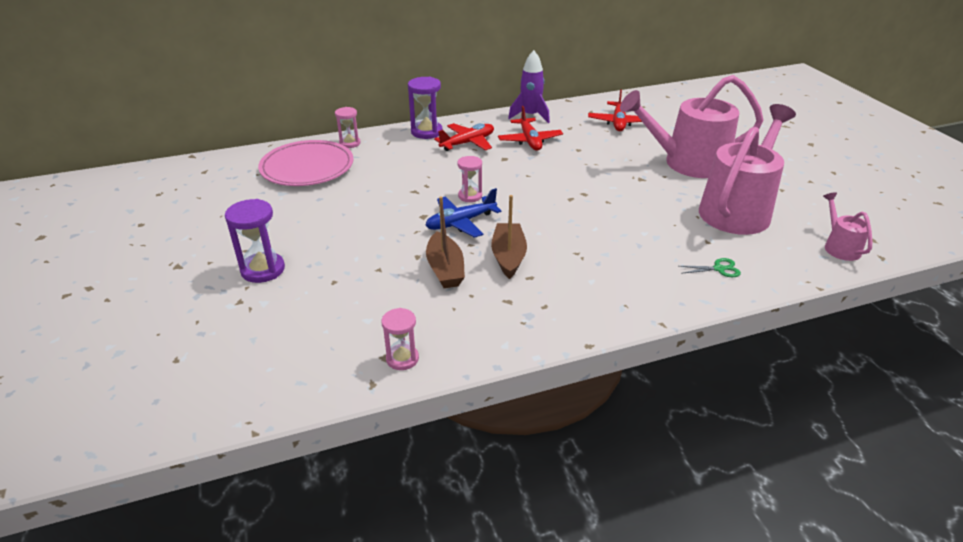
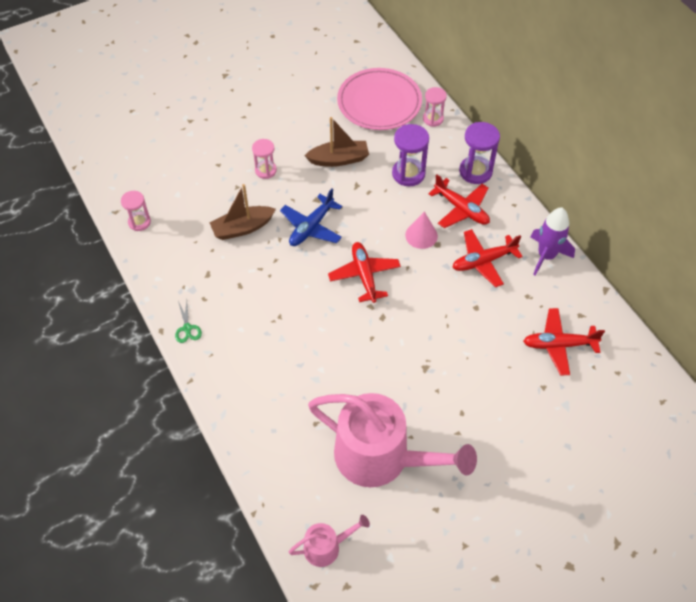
camera: 80 degrees right, 20 degrees up
purple hourglass [225,199,285,283] -> purple hourglass moved to [392,124,429,186]
blue plane [425,188,502,238] -> blue plane turned 105 degrees counterclockwise [280,189,342,246]
pink hourglass [458,156,482,202] -> pink hourglass moved to [252,139,277,179]
brown boat [491,195,527,279] -> brown boat moved to [304,117,369,167]
pink watering can [620,75,764,178] -> none
green scissors [679,258,741,277] -> green scissors moved to [175,301,202,343]
none -> red plane [328,242,401,303]
none -> pink cone [405,211,438,249]

